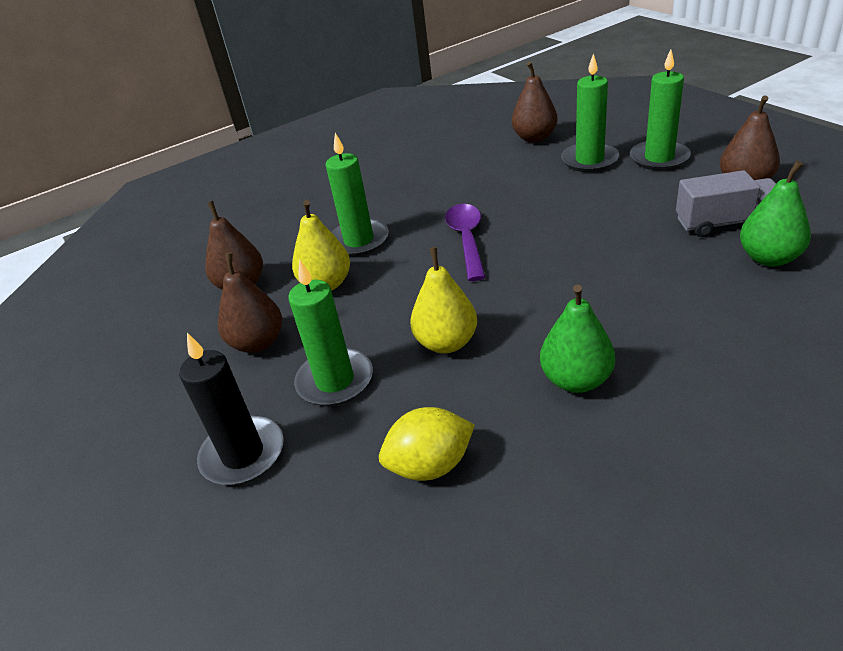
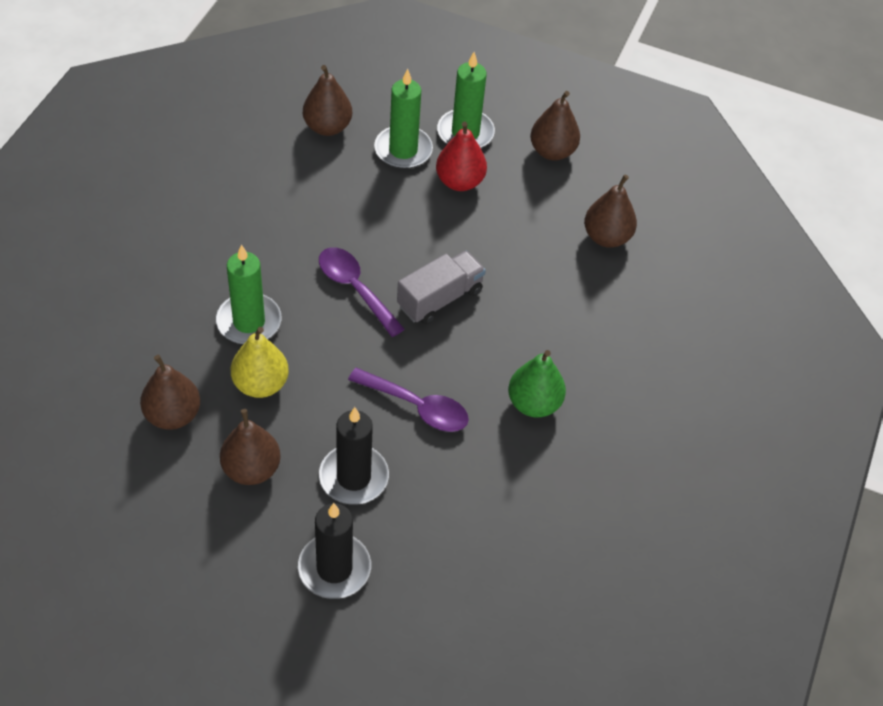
camera: 45 degrees left, 15 degrees up
green candle [288,260,373,406] -> black candle [319,407,389,505]
yellow lemon [379,407,475,481] -> none
yellow pear [410,247,477,353] -> purple spoon [348,368,469,432]
grey truck [676,170,776,237] -> grey truck moved to [397,250,486,325]
green pear [740,161,811,266] -> brown pear [584,175,637,248]
none -> red pear [436,122,487,191]

